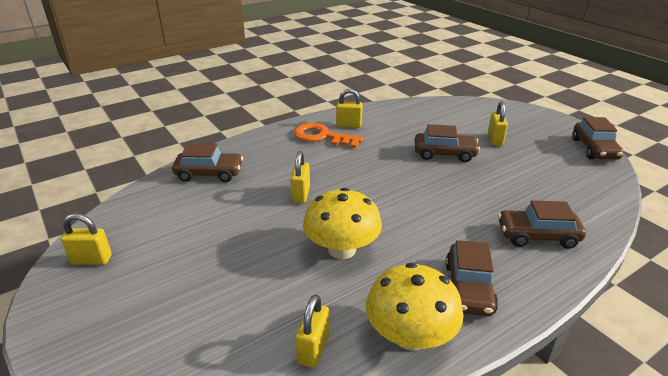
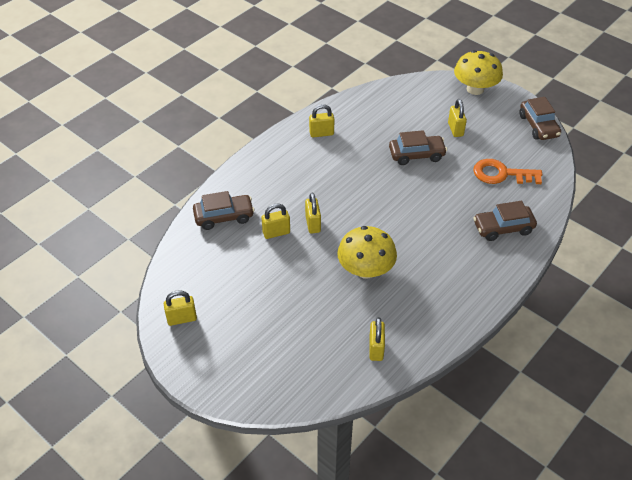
camera: 15 degrees left, 15 degrees up
orange key [294,123,363,148] -> orange key moved to [473,159,542,184]
yellow mushroom [366,263,463,351] -> yellow mushroom moved to [454,50,503,95]
brown car [445,240,498,316] -> none
none -> yellow padlock [262,204,290,239]

